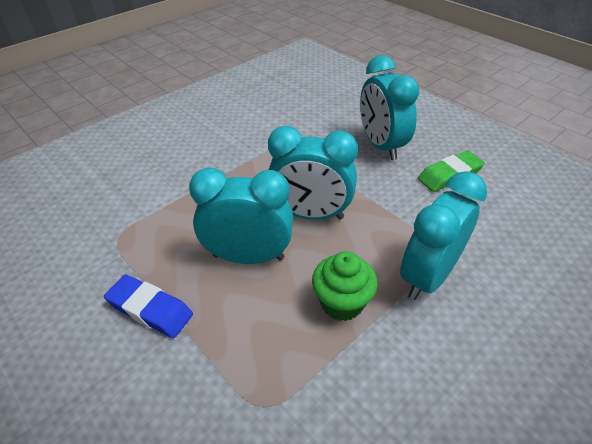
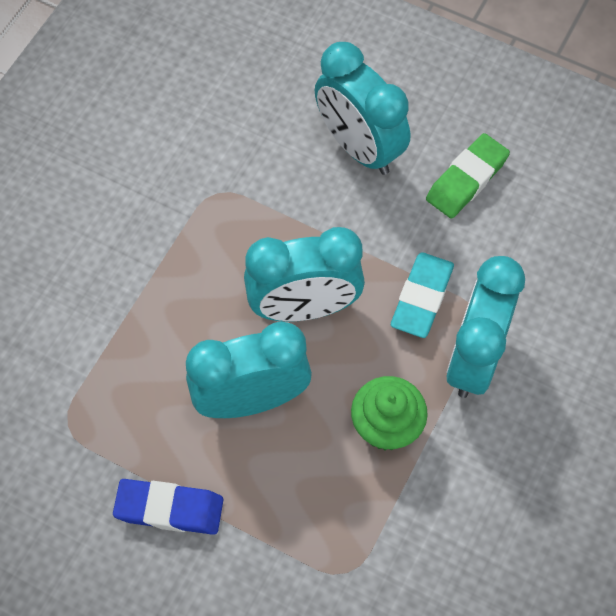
camera: 20 degrees left, 20 degrees up
none -> turquoise eraser [391,252,454,338]

